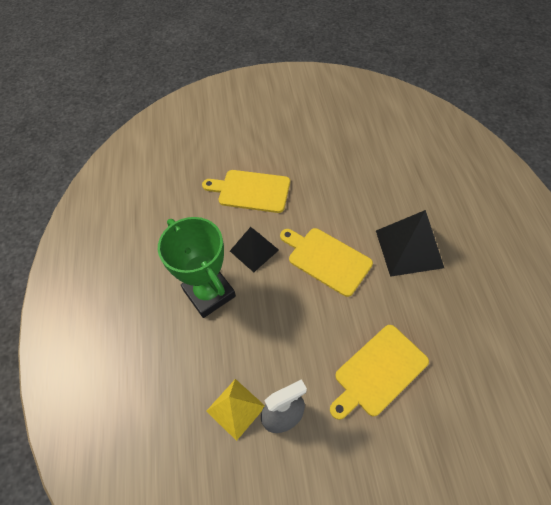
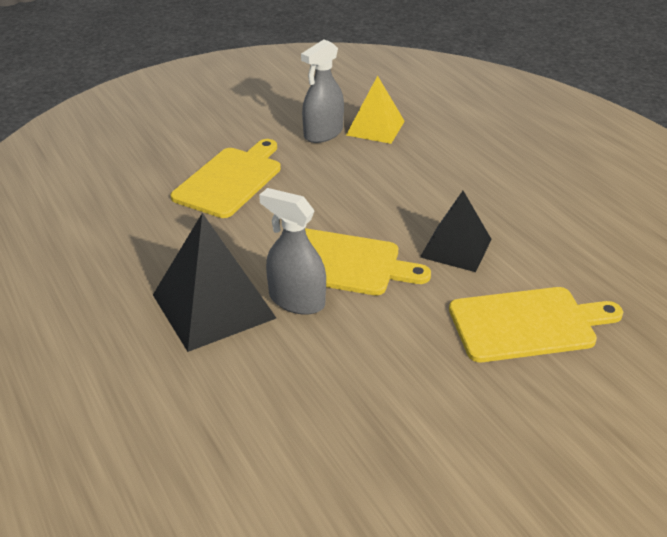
camera: 155 degrees right, 20 degrees down
green trophy [158,217,236,318] -> none
none -> grey spray bottle [259,188,326,315]

